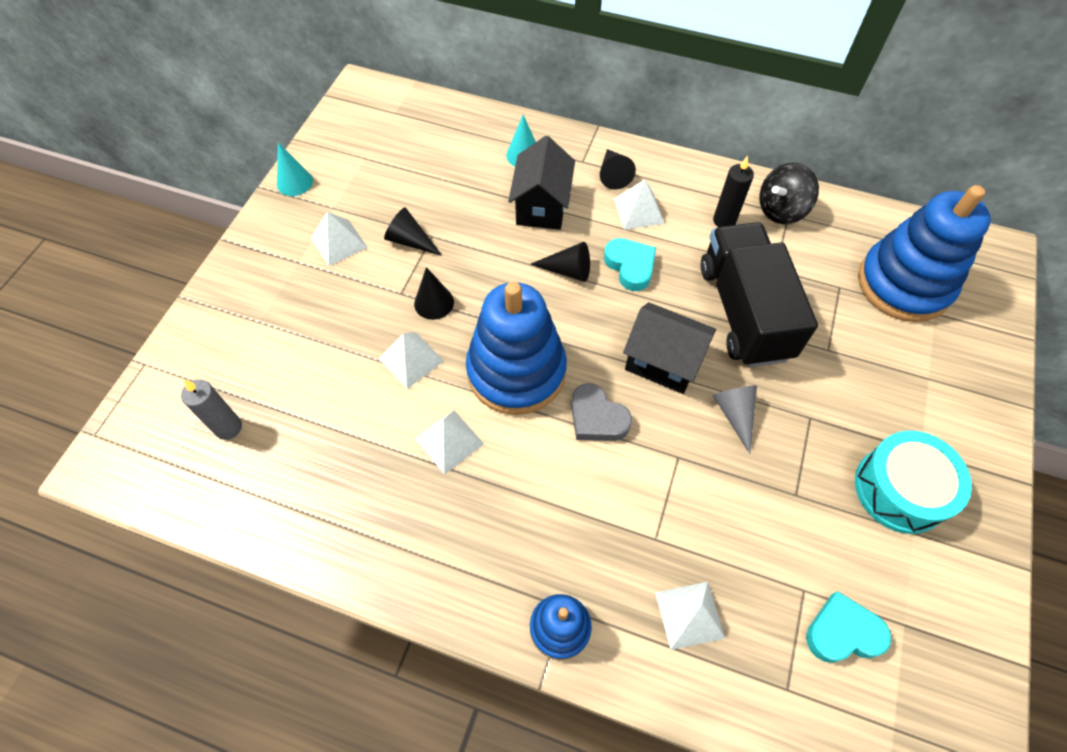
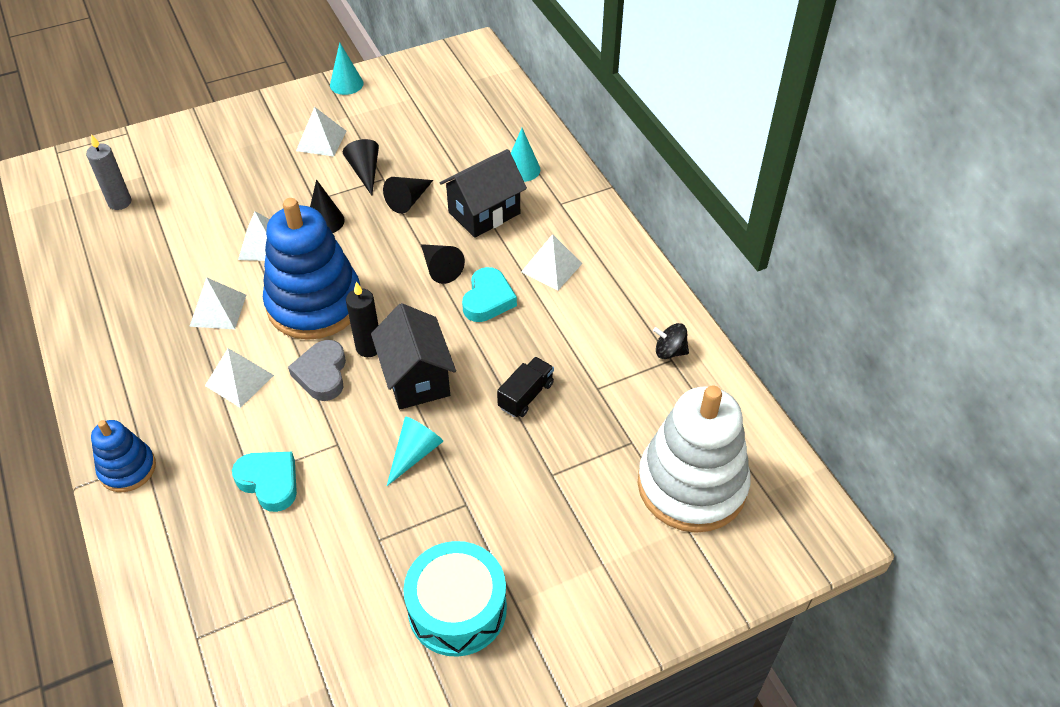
camera: 45 degrees right, 10 degrees down
black cone [600,149,636,190] -> black cone moved to [383,177,433,214]
white pyramid [655,582,725,650] -> white pyramid moved to [205,349,274,408]
black truck [701,222,818,367] -> black truck [497,357,554,417], size x0.42
black candle [713,156,754,227] -> black candle moved to [346,282,378,357]
grey cone [713,385,757,454] -> turquoise cone [387,416,443,486]
black spinning top [759,163,819,224] -> black spinning top [653,323,689,359], size x0.61
turquoise heart [806,591,892,663] -> turquoise heart moved to [232,452,297,512]
blue stacking toy [858,185,991,322] -> white stacking toy [638,386,750,533]

